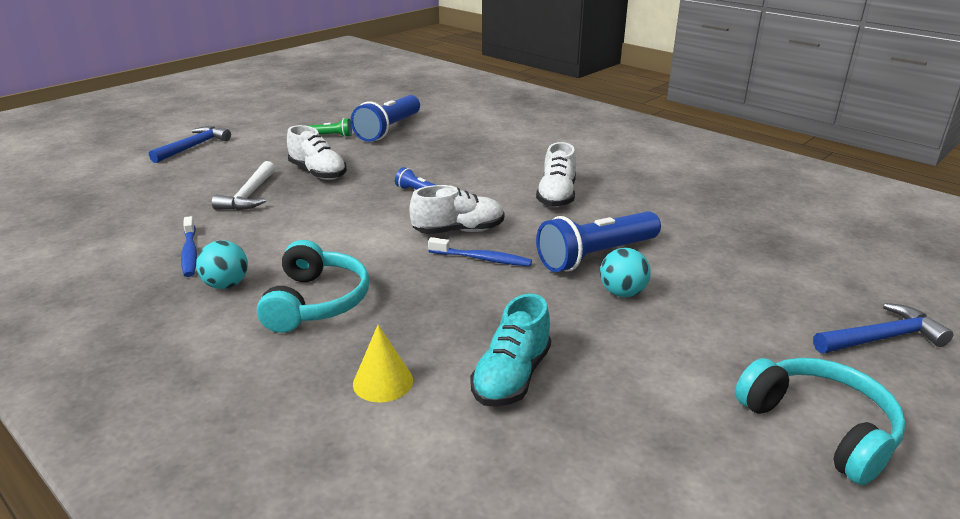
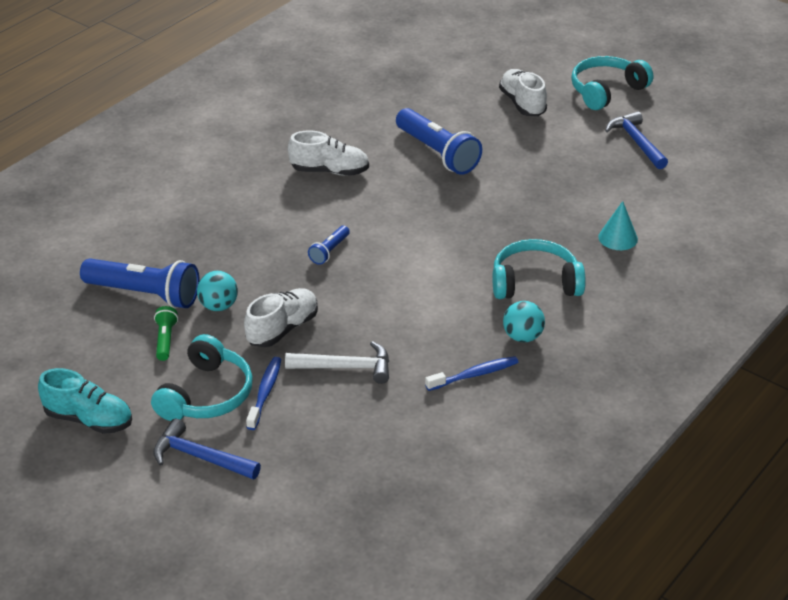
camera: 95 degrees left, 10 degrees up
yellow cone [353,325,413,402] -> turquoise cone [598,201,638,250]
white shoe [409,185,505,234] -> white shoe moved to [499,69,547,116]
blue toothbrush [428,237,532,266] -> blue toothbrush moved to [246,357,281,430]
turquoise shoe [470,294,551,407] -> turquoise shoe moved to [38,368,132,434]
turquoise ball [600,248,650,297] -> turquoise ball moved to [197,271,238,311]
blue hammer [813,303,953,353] -> blue hammer moved to [605,111,668,169]
none -> turquoise headphones [151,334,253,421]

